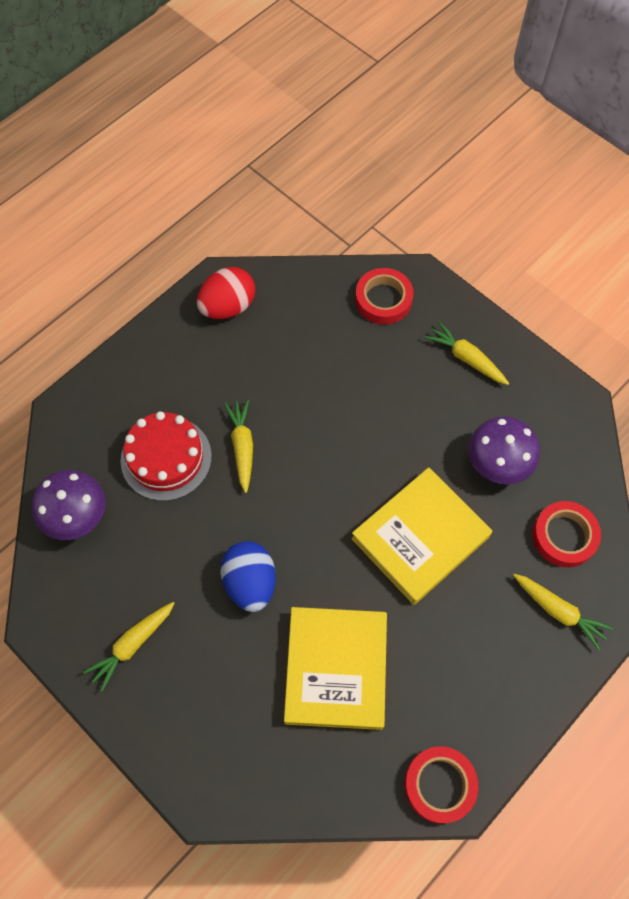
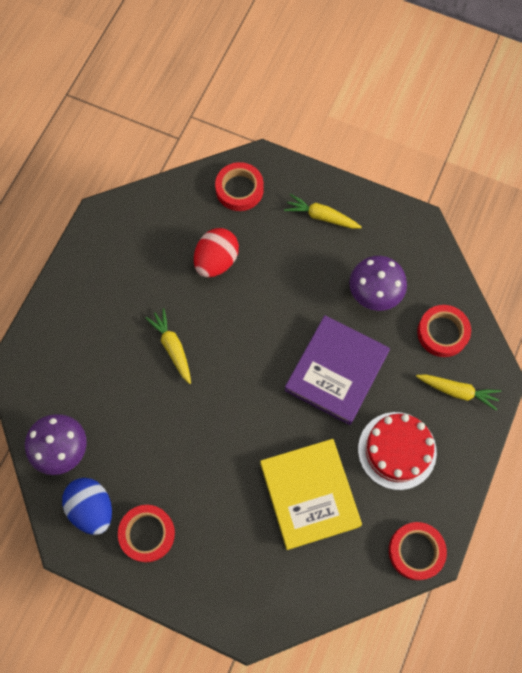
camera: 20 degrees left, 5 degrees up
yellow carrot [83,602,175,692] -> red tape [118,505,175,562]
red cake [121,411,212,501] -> red cake moved to [358,412,437,490]
red egg [197,267,255,319] -> red egg moved to [194,228,239,277]
blue egg [220,541,276,612] -> blue egg moved to [62,478,112,535]
yellow book [351,467,492,605] -> purple book [285,315,390,425]

